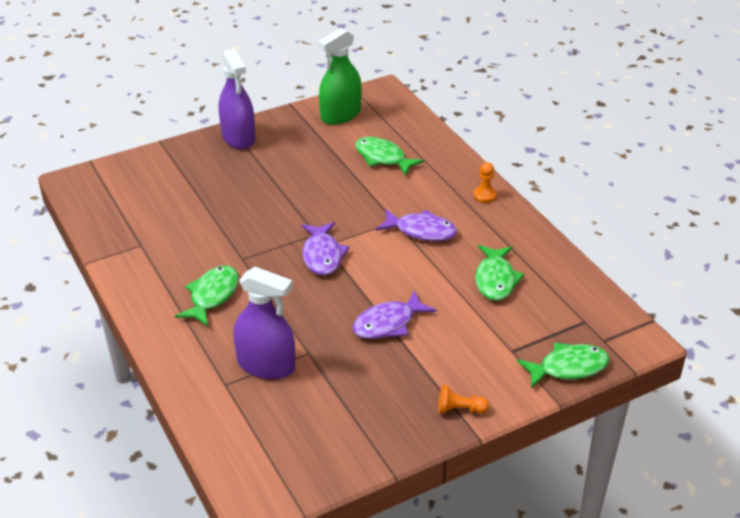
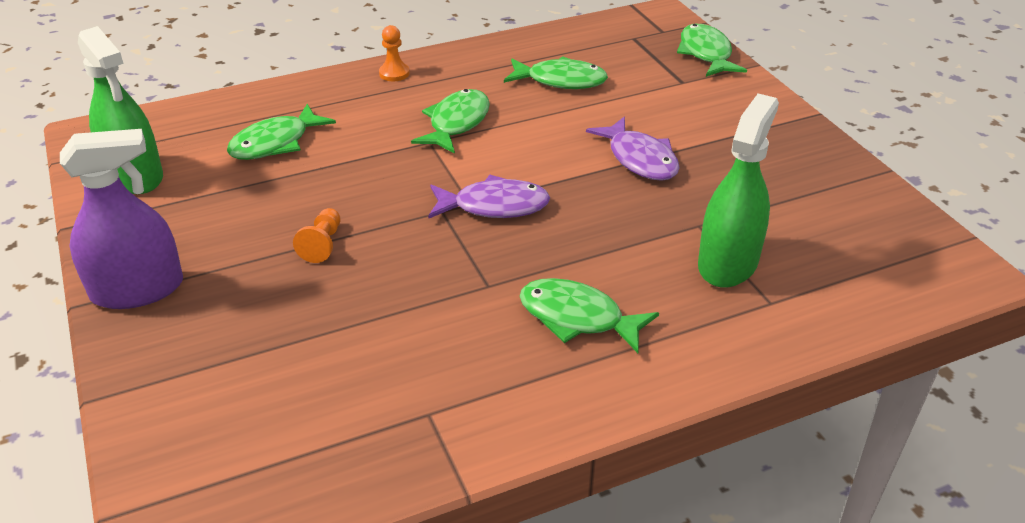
camera: 85 degrees left, 0 degrees up
purple spray bottle [233,267,295,379] -> green spray bottle [698,93,779,288]
purple fish [376,209,457,241] -> green fish [411,89,490,154]
orange pawn [438,385,489,414] -> orange pawn moved to [293,208,341,263]

